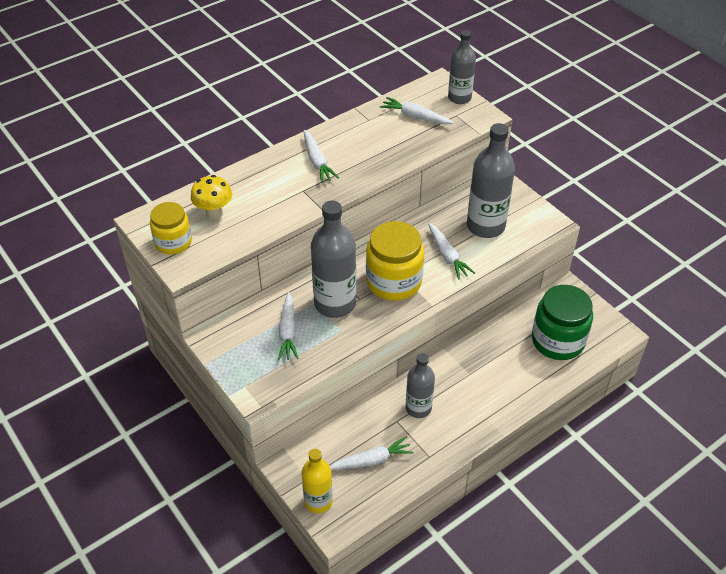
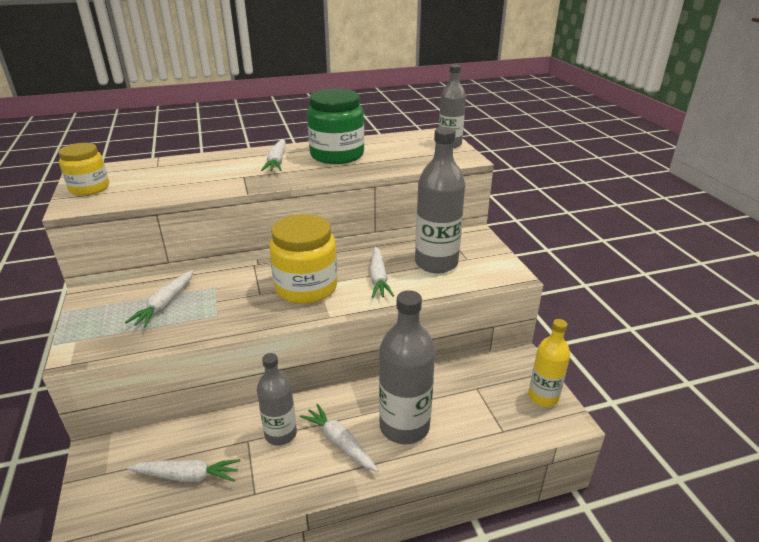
camera: 20 degrees right, 15 degrees down
yellow mushroom [191,175,232,219] -> none
yellow bottle [302,449,333,513] -> yellow bottle moved to [528,319,570,407]
grey bottle [311,200,356,318] -> grey bottle moved to [379,290,435,444]
white carrot [380,97,454,124] -> white carrot moved to [300,404,379,472]
green jar [532,285,593,360] -> green jar moved to [307,89,364,164]

